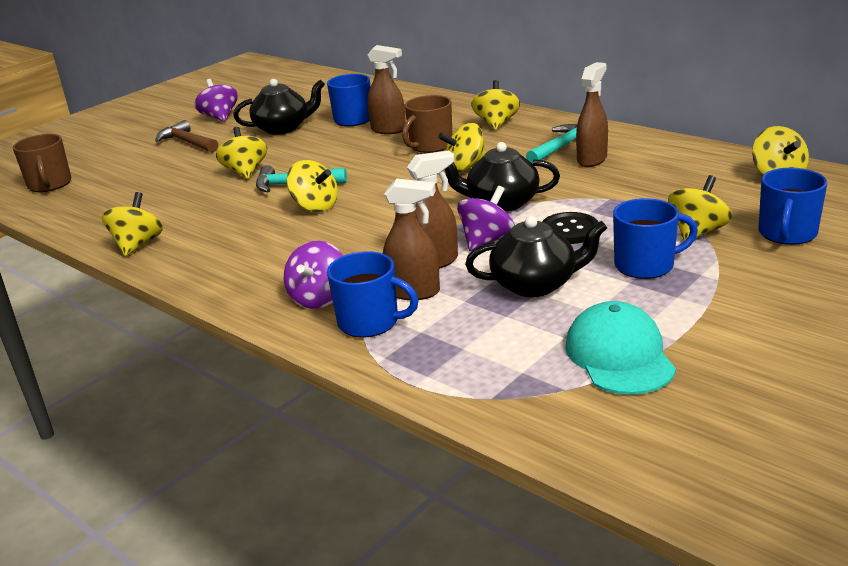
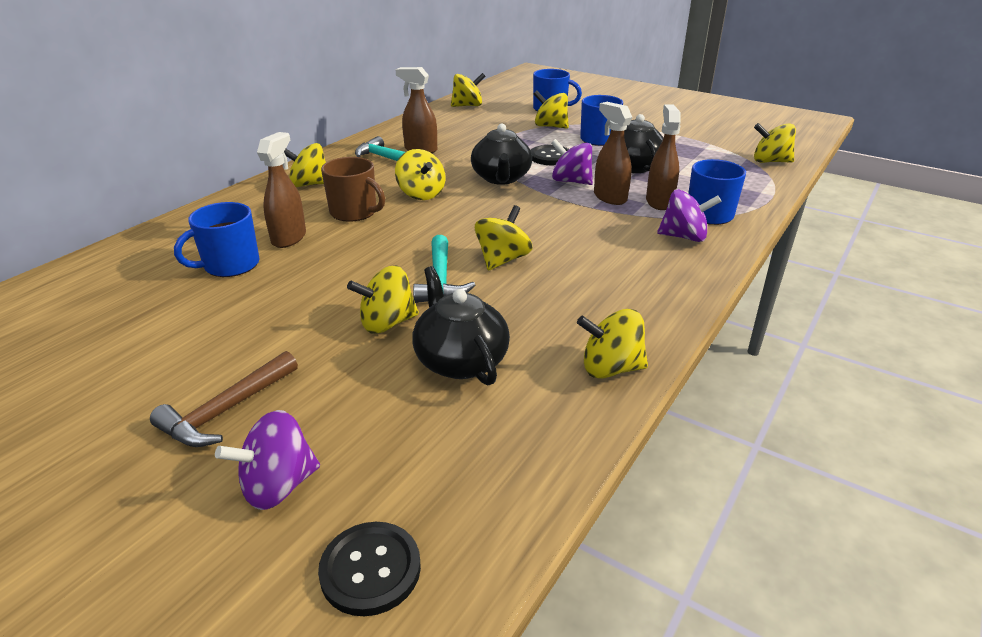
camera: 100 degrees left, 5 degrees up
brown mug [12,134,72,192] -> black button [318,522,421,616]
purple spinning top [194,79,238,122] -> purple spinning top moved to [215,410,320,510]
black teapot [233,79,325,135] -> black teapot moved to [412,266,510,386]
turquoise cap [565,301,676,395] -> none
none -> yellow spinning top [754,123,796,163]

